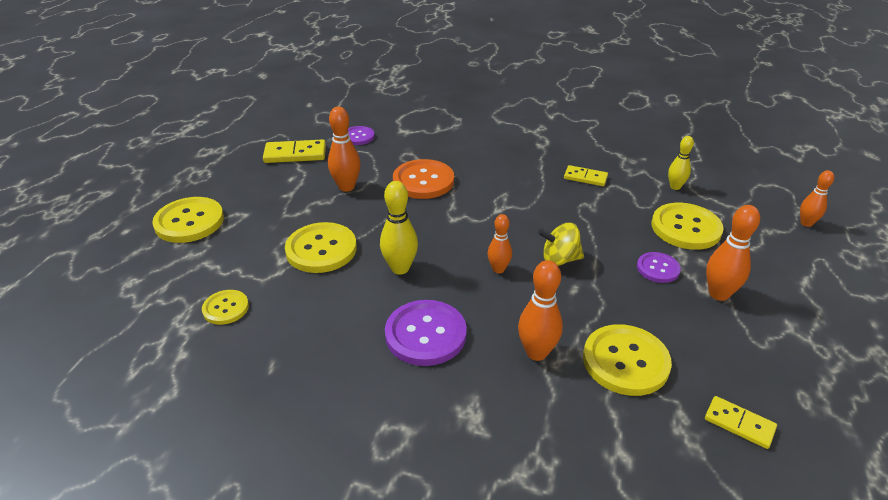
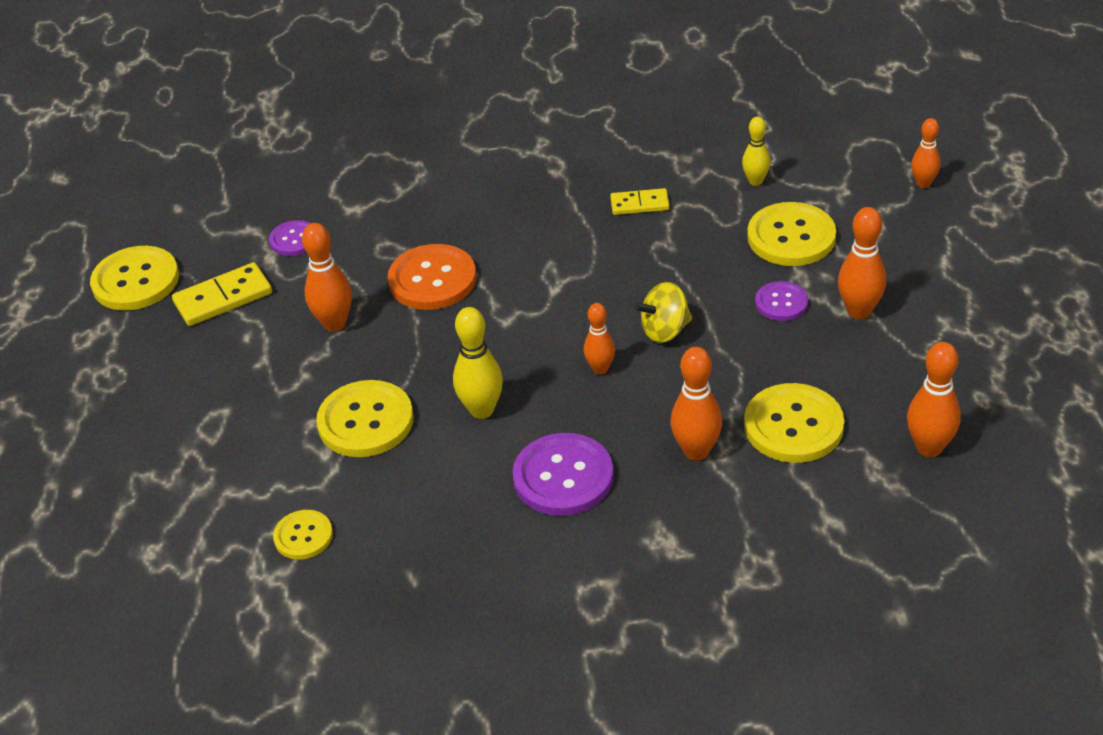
camera: 20 degrees left, 5 degrees up
yellow button [152,197,224,243] -> yellow button moved to [90,246,179,310]
yellow domino [705,396,777,449] -> orange bowling pin [907,342,961,457]

